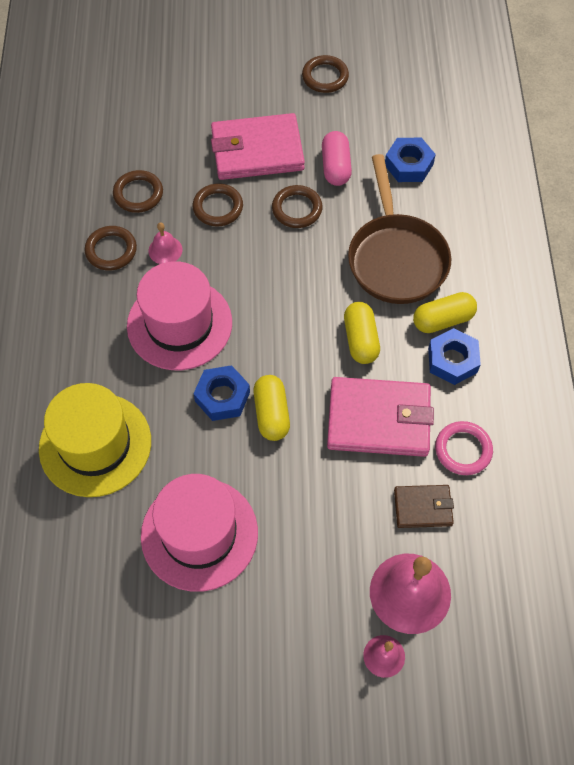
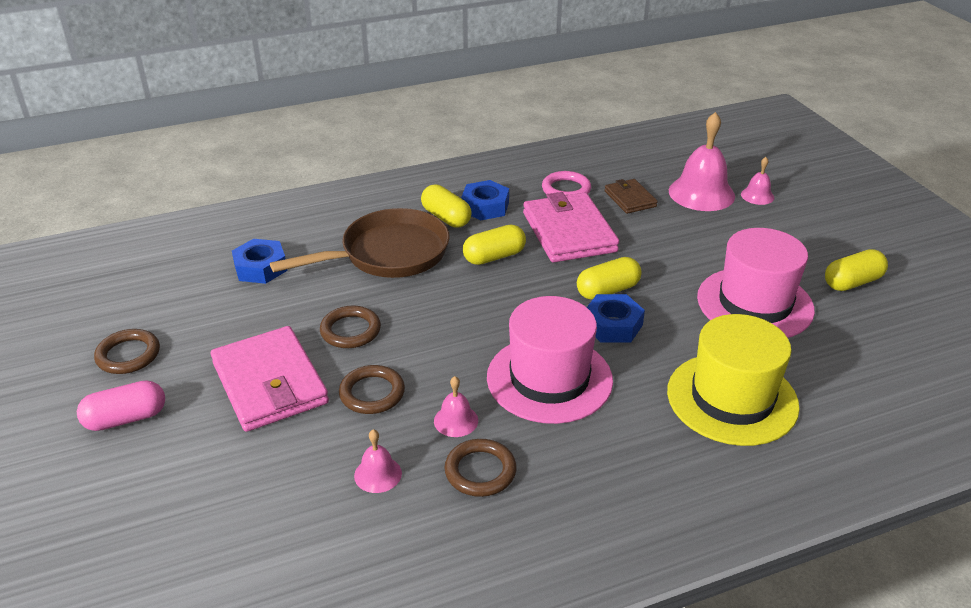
camera: 110 degrees left, 25 degrees down
brown ring [113,170,163,213] -> pink bell [354,429,402,493]
pink capsule [322,131,352,186] -> pink capsule moved to [77,380,165,431]
none -> yellow capsule [825,249,888,291]

